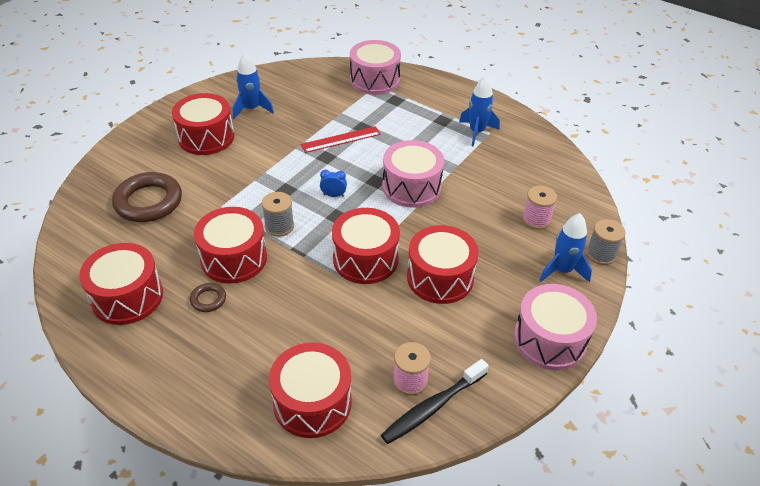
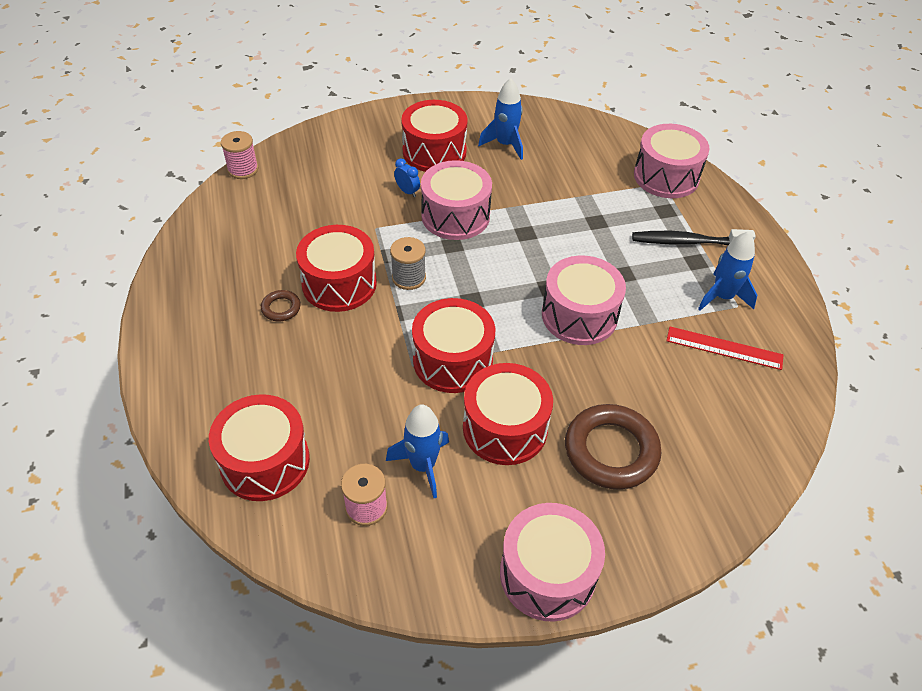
camera: 40 degrees right, 5 degrees up
red drum [79,243,163,325] -> none
brown ring [112,172,182,222] -> brown ring moved to [565,404,661,490]
red ruler [301,126,381,153] -> red ruler moved to [667,326,783,370]
blue clock [320,170,347,197] -> blue clock moved to [394,158,420,197]
black toothbrush [381,359,489,444] -> black toothbrush moved to [632,229,756,245]
pink spool [522,186,557,230] -> pink spool moved to [221,131,258,179]
blue rocket [539,213,592,283] -> blue rocket moved to [386,404,449,498]
grey spool [586,219,626,265] -> none
none -> pink drum [421,160,492,240]

